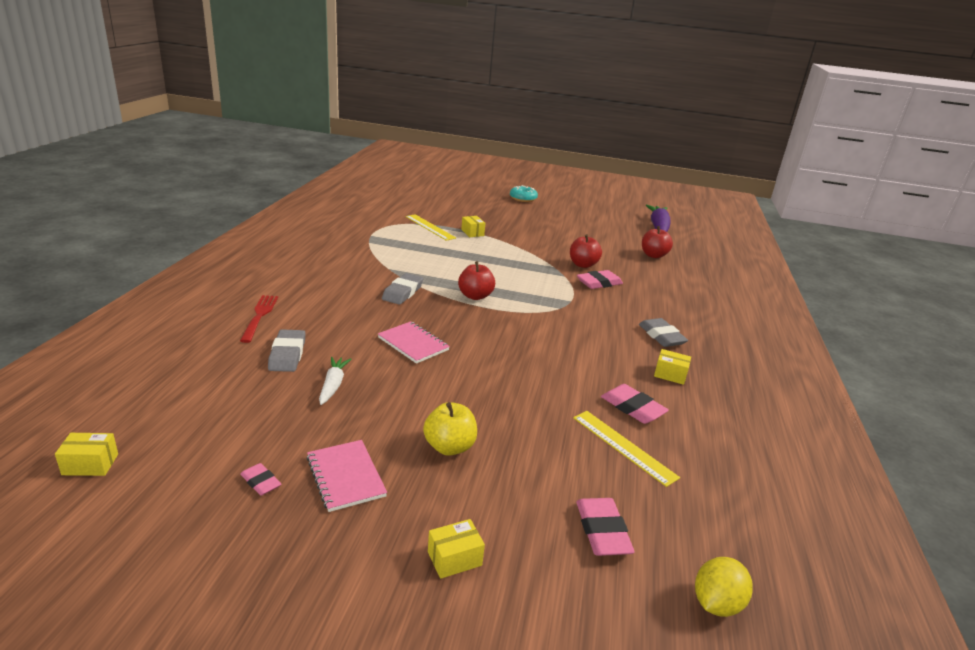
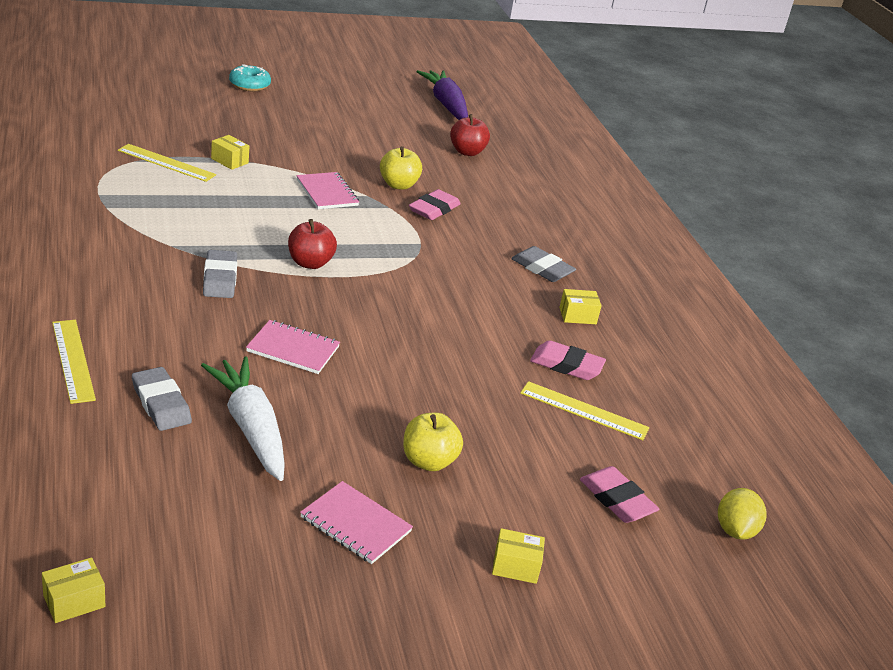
camera: 30 degrees left, 5 degrees up
red fork [240,295,278,343] -> yellow ruler [52,320,96,404]
pink eraser [240,463,281,496] -> none
white carrot [319,357,351,405] -> white carrot [201,356,285,481], size x1.87
yellow box [428,519,485,579] -> yellow box turned 60 degrees clockwise [492,528,545,584]
red apple [570,234,602,268] -> yellow apple [380,146,422,190]
none -> pink notebook [297,172,359,209]

